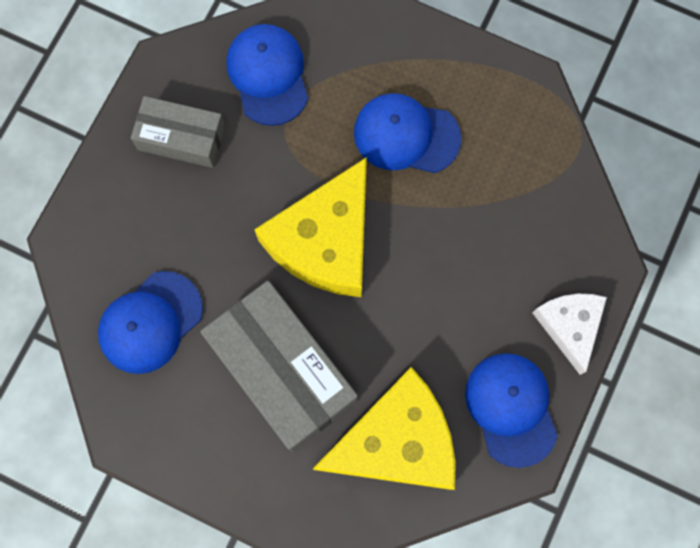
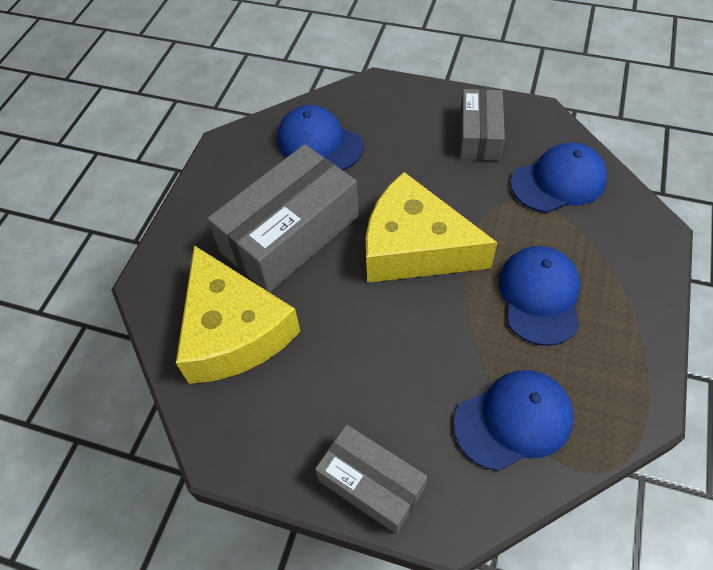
camera: 85 degrees right, 20 degrees down
blue cap [465,353,558,468] -> blue cap moved to [454,370,574,471]
white cheese [532,294,607,375] -> grey box [315,425,427,534]

